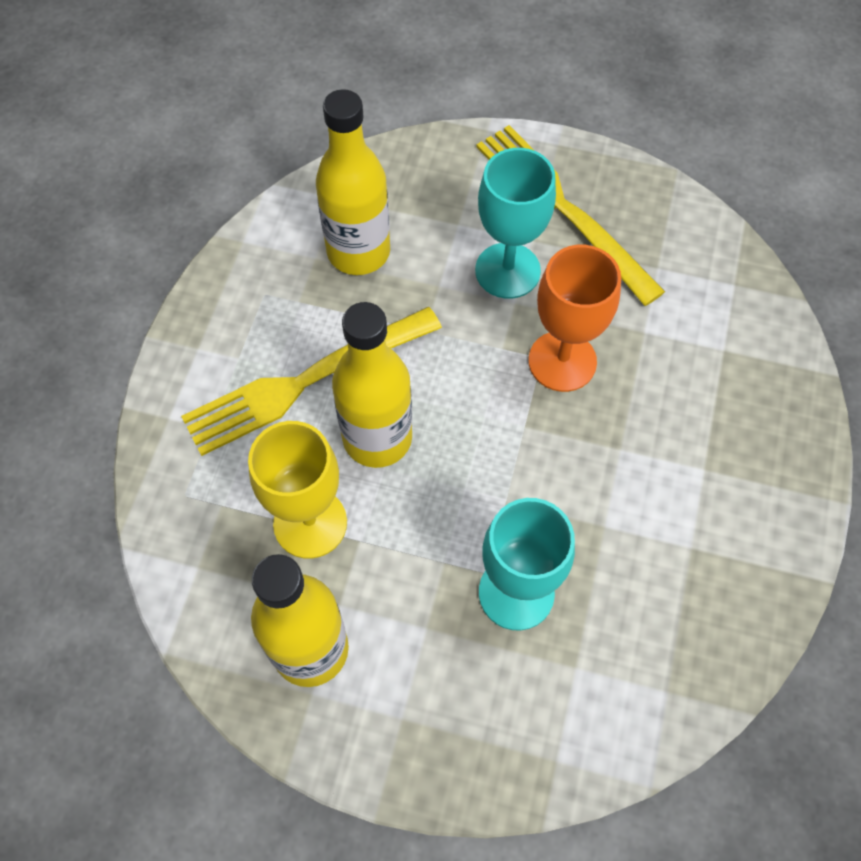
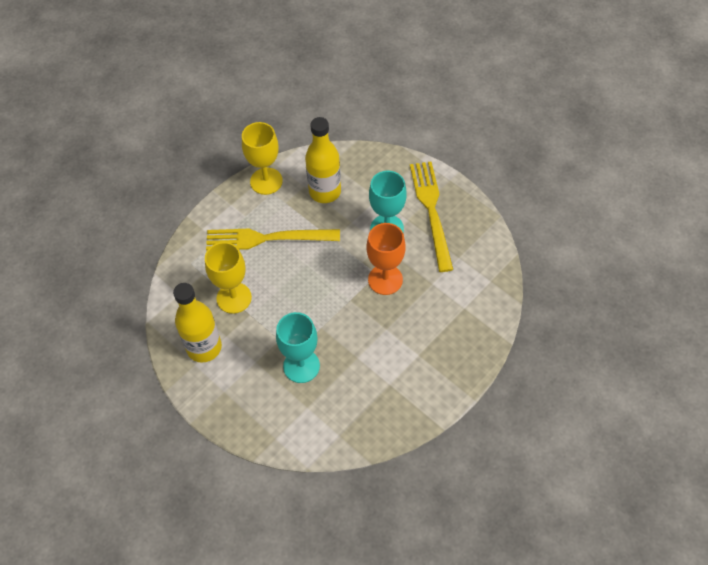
camera: 30 degrees right, 5 degrees down
yellow bottle [332,302,412,468] -> none
none -> yellow goblet [242,122,283,195]

